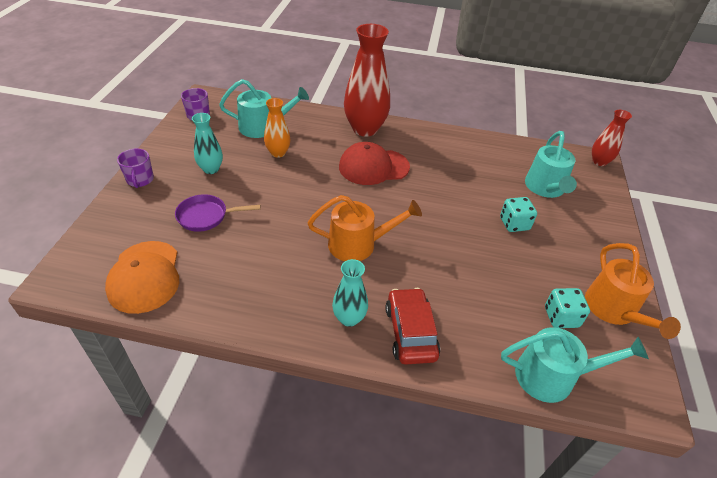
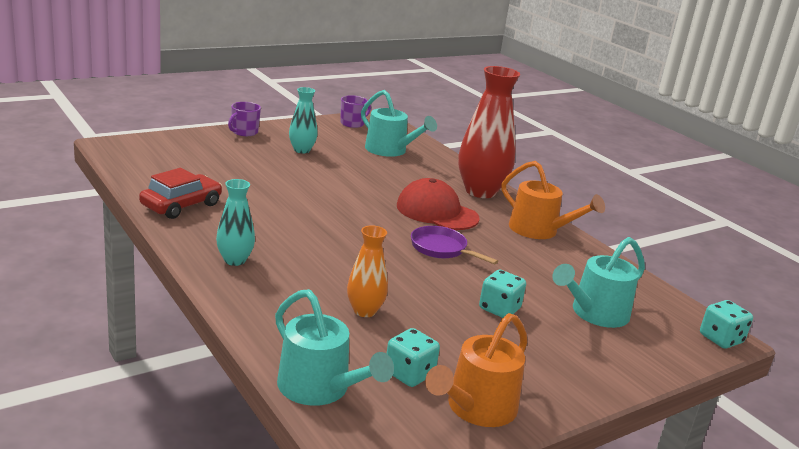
camera: 45 degrees right, 20 degrees down
orange cap [105,241,179,314] -> none
purple pan [175,194,261,232] -> purple pan moved to [411,226,498,265]
orange vase [264,98,291,158] -> orange vase moved to [347,225,388,317]
orange watering can [308,195,422,261] -> orange watering can moved to [502,161,605,239]
red car [385,288,440,365] -> red car moved to [139,168,222,219]
red vase [592,110,632,166] -> turquoise dice [700,300,753,349]

